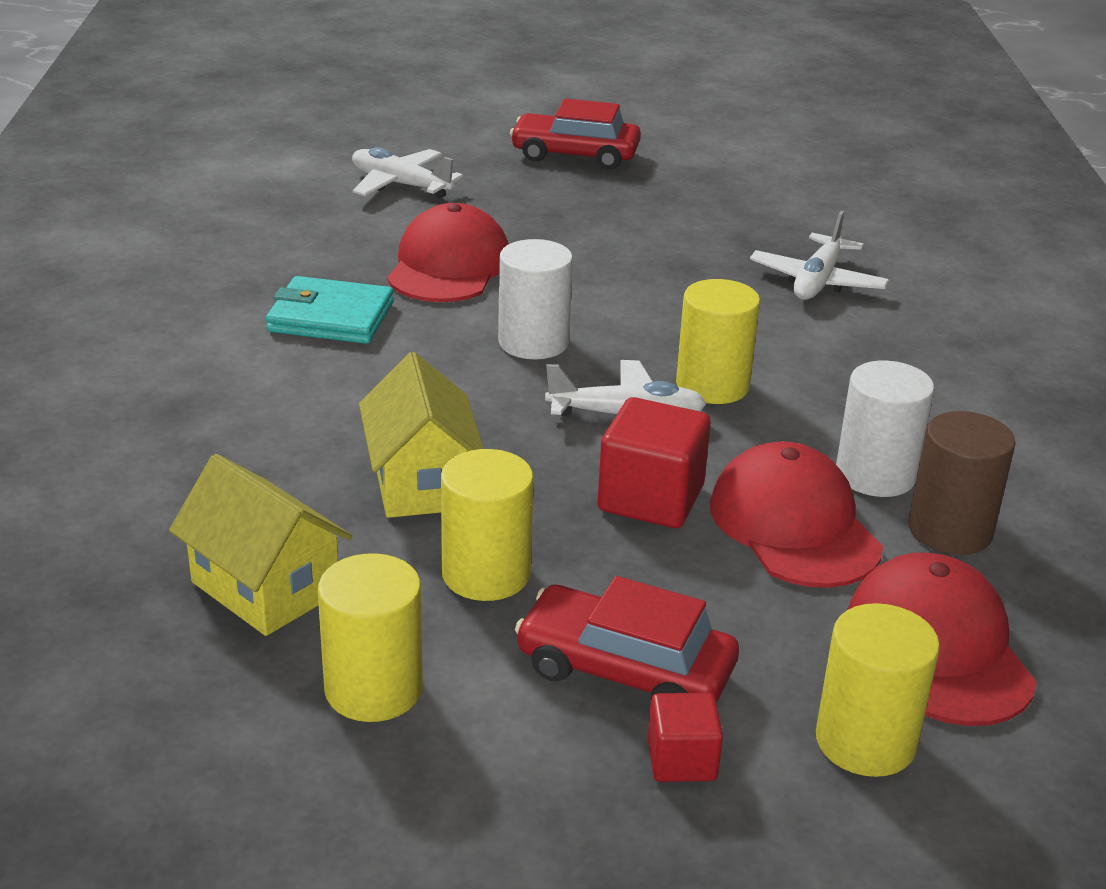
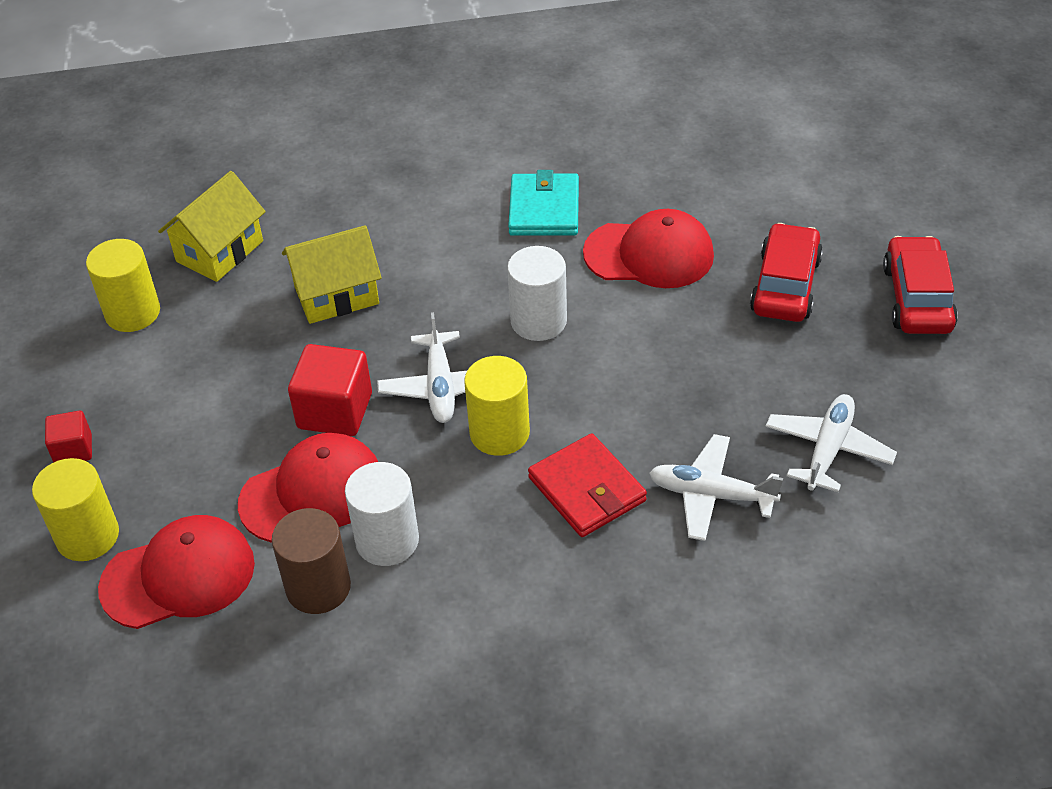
camera: 85 degrees right, 15 degrees up
white plane [352,147,463,198] -> white plane moved to [765,394,897,492]
yellow cylinder [441,449,534,601] -> none
red car [515,576,739,703] -> red car moved to [750,223,823,322]
none -> red wallet [528,433,647,537]

